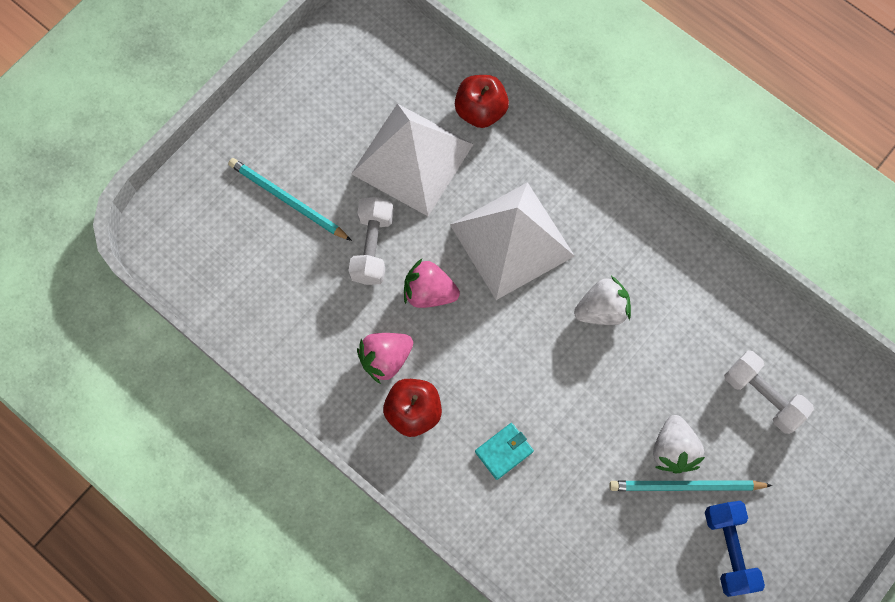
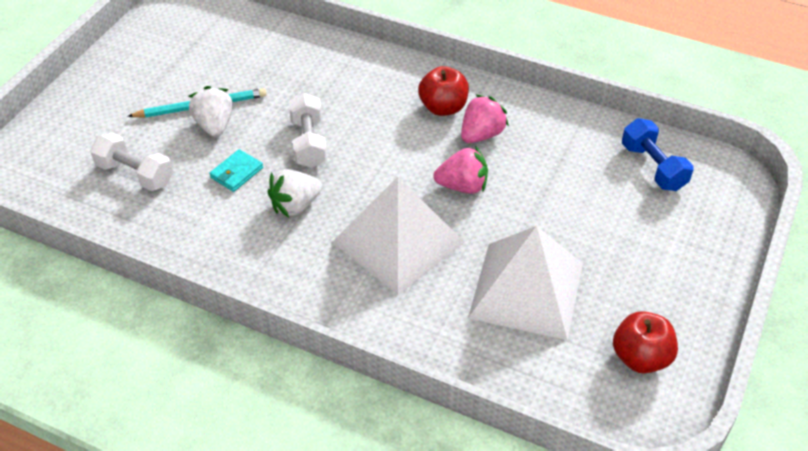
camera: 165 degrees right, 25 degrees down
turquoise pencil [228,158,352,241] -> none
white dumbbell [348,197,394,285] -> white dumbbell moved to [289,93,327,168]
red apple [455,75,509,128] -> red apple moved to [613,311,678,373]
turquoise wallet [475,423,534,480] -> turquoise wallet moved to [209,149,263,192]
blue dumbbell [705,501,765,597] -> blue dumbbell moved to [622,118,693,191]

